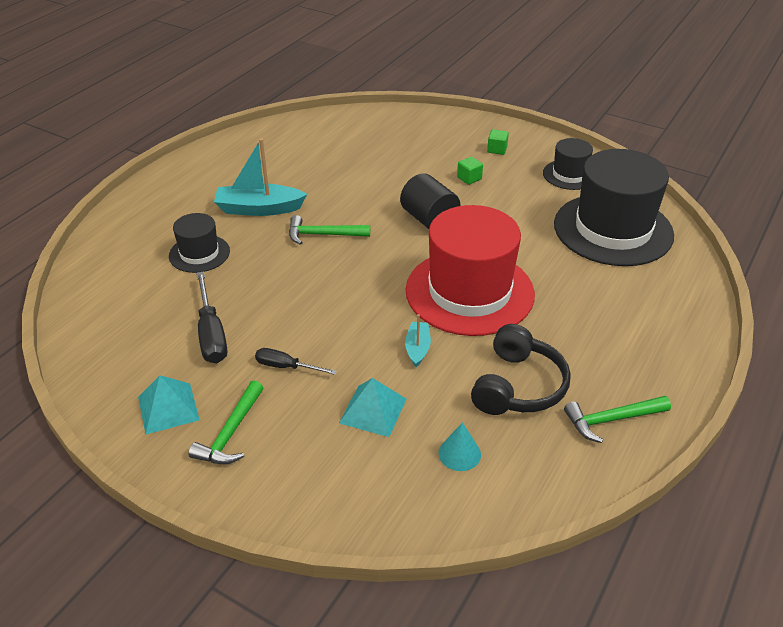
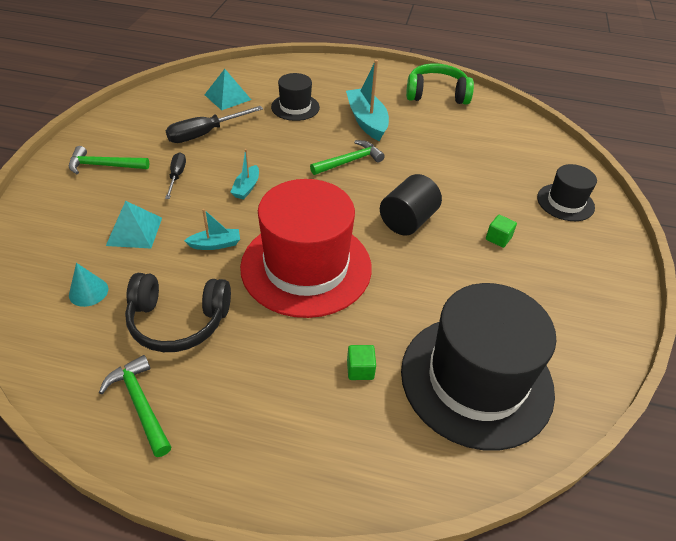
camera: 70 degrees right, 5 degrees up
turquoise pyramid [138,375,200,434] -> turquoise pyramid moved to [205,69,251,110]
green hammer [289,215,370,245] -> green hammer turned 75 degrees clockwise [310,140,385,175]
green cube [487,129,509,155] -> green cube moved to [347,345,376,380]
black hat [543,138,593,190] -> black hat moved to [537,164,597,221]
none -> turquoise boat [230,149,259,199]
none -> green headphones [406,63,474,105]

